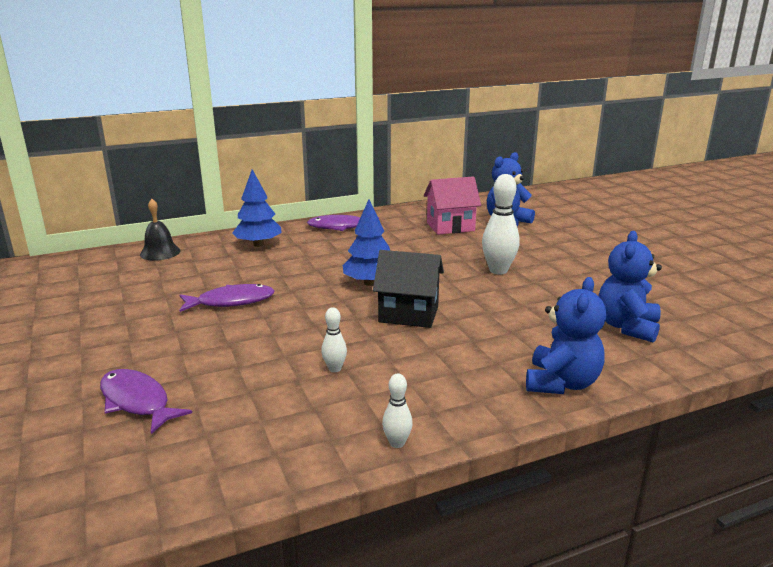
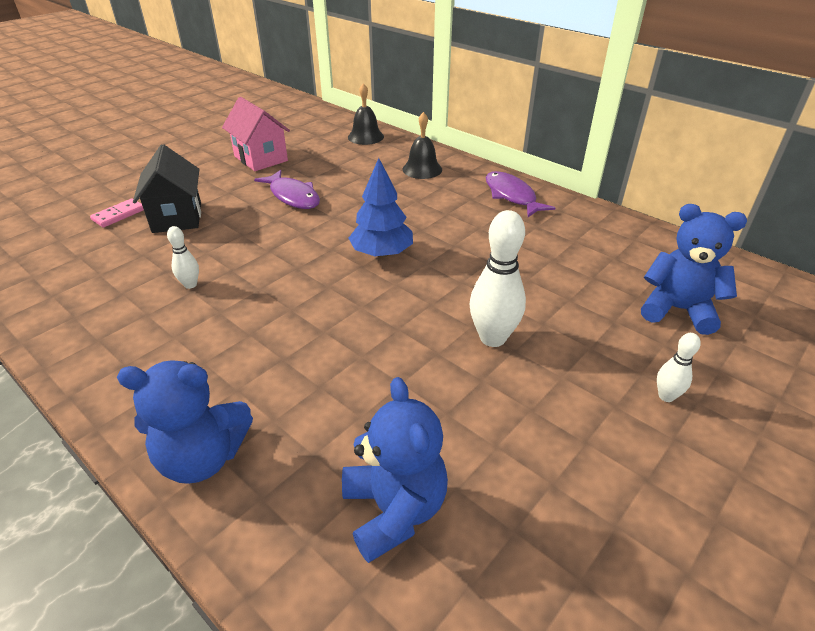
camera: 65 degrees right, 15 degrees up
purple fish [100,369,192,434] -> pink domino [90,198,144,228]
blue tree [232,169,282,247] -> black bell [403,112,442,179]
black house [373,250,444,328] -> black house moved to [133,144,201,233]
white bowling pin [382,373,413,448] -> white bowling pin moved to [657,333,701,402]
pink house [424,176,481,235] -> pink house moved to [222,97,290,171]
blue teddy bear [598,231,662,343] -> blue teddy bear turned 75 degrees clockwise [342,377,448,563]

